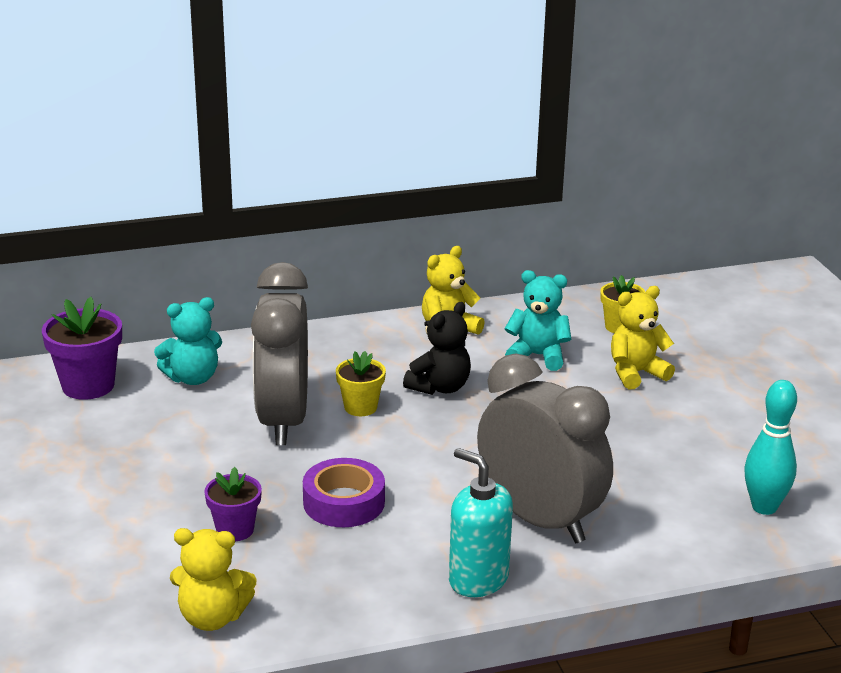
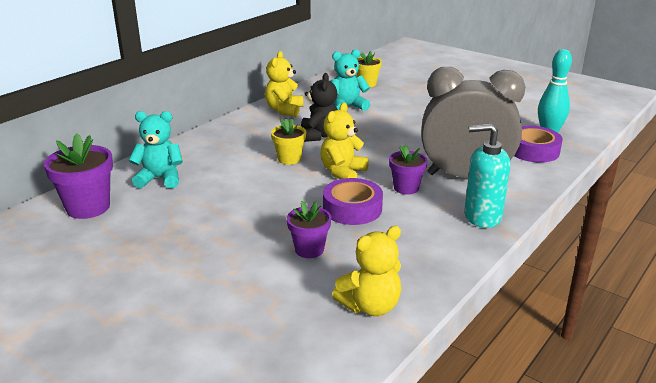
camera: 35 degrees left, 0 degrees up
turquoise teddy bear [154,297,222,385] -> turquoise teddy bear turned 120 degrees counterclockwise [128,111,183,188]
grey clock [251,262,308,445] -> none
yellow teddy bear [611,286,675,389] -> yellow teddy bear moved to [320,103,369,179]
none -> purple flower pot [389,144,428,194]
none -> purple tape [514,126,563,163]

